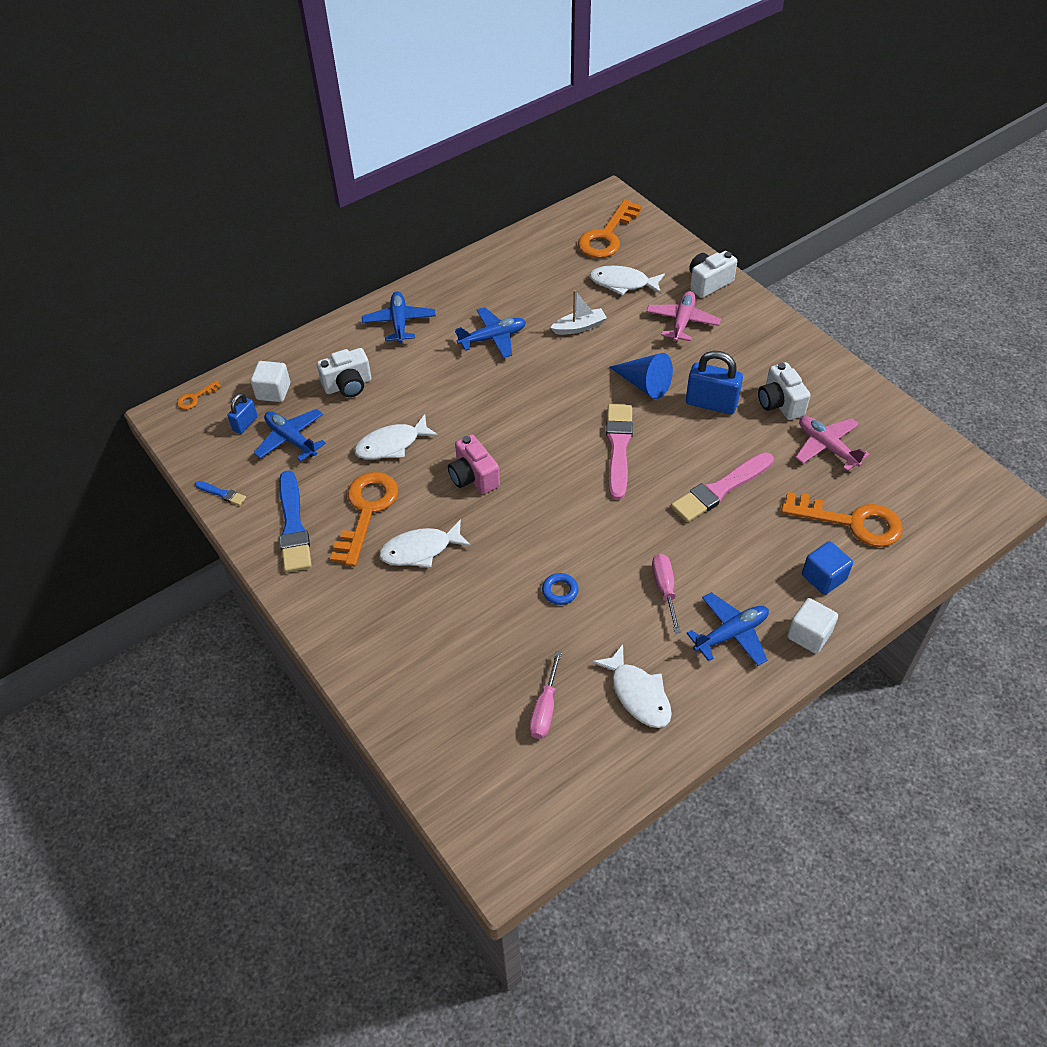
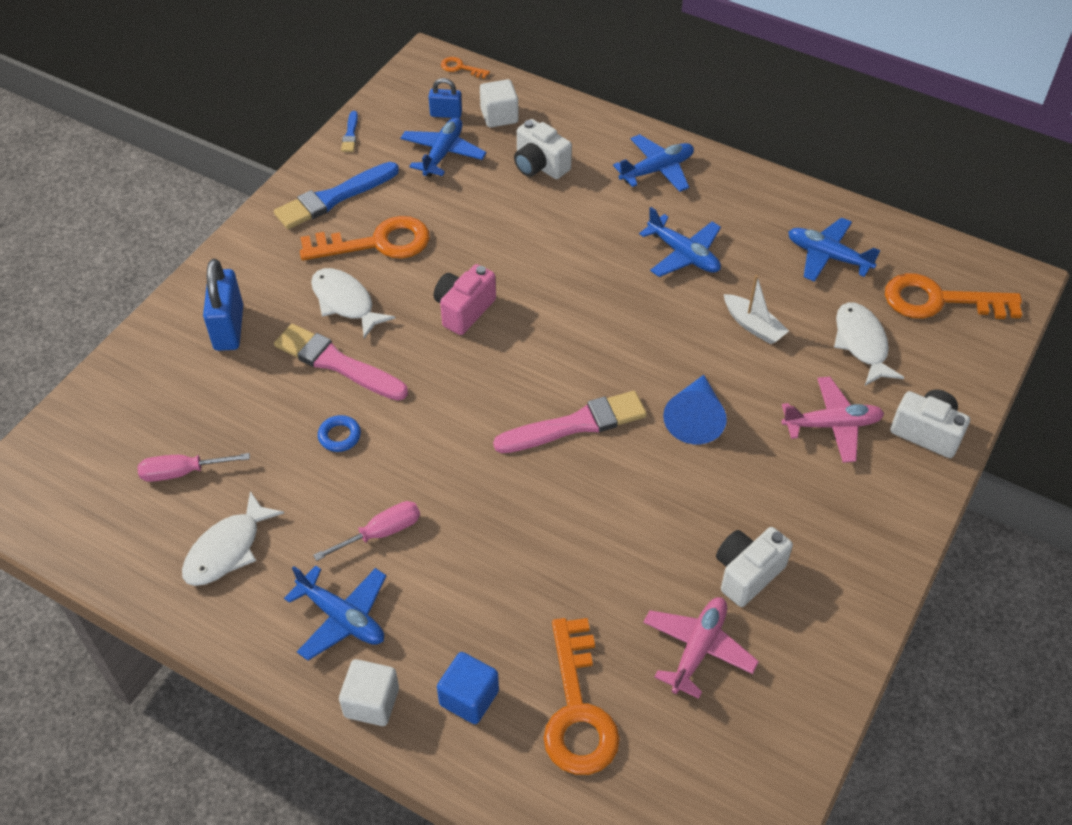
camera: 65 degrees right, 0 degrees up
white fish [354,414,439,459] -> none
pink brush [671,452,774,523] -> pink brush moved to [274,324,408,401]
blue padlock [686,351,743,414] -> blue padlock moved to [203,259,243,351]
none -> blue plane [788,218,881,282]

